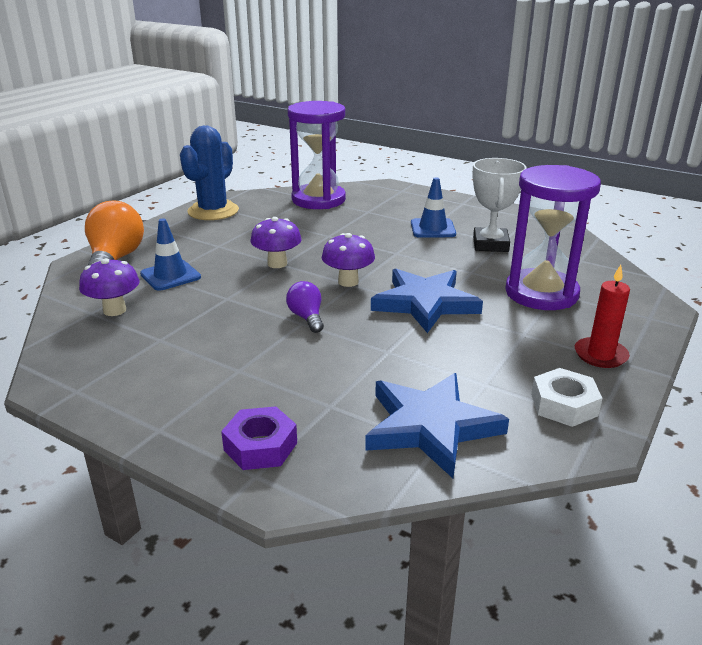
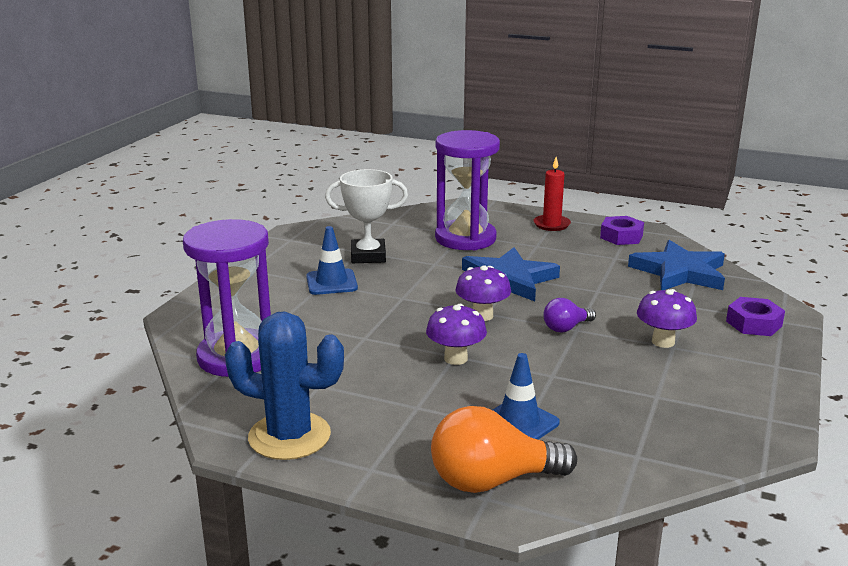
camera: 100 degrees left, 5 degrees down
purple mushroom [79,258,139,316] -> purple mushroom moved to [637,289,697,348]
white nut [531,368,602,427] -> purple nut [600,216,644,245]

